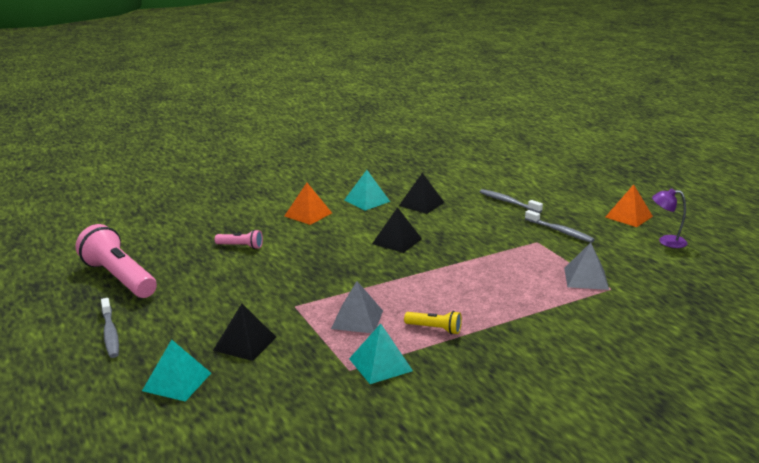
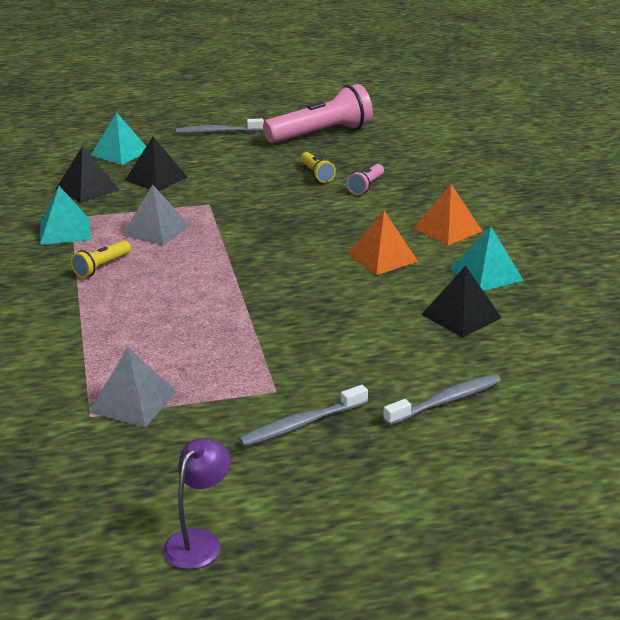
camera: 105 degrees right, 5 degrees up
black pyramid [372,207,422,253] -> black pyramid moved to [56,146,119,203]
orange pyramid [605,184,653,227] -> orange pyramid moved to [347,211,418,275]
none -> yellow flashlight [301,152,336,183]

